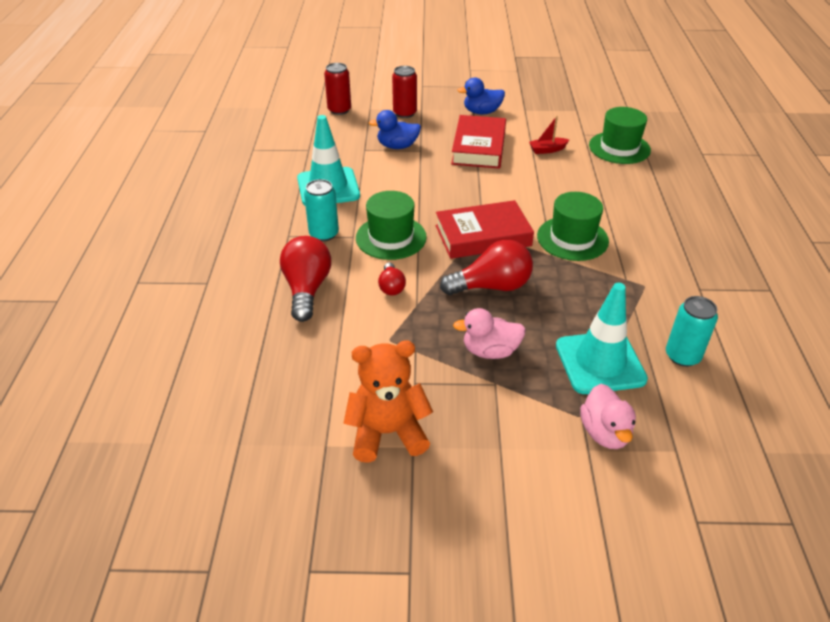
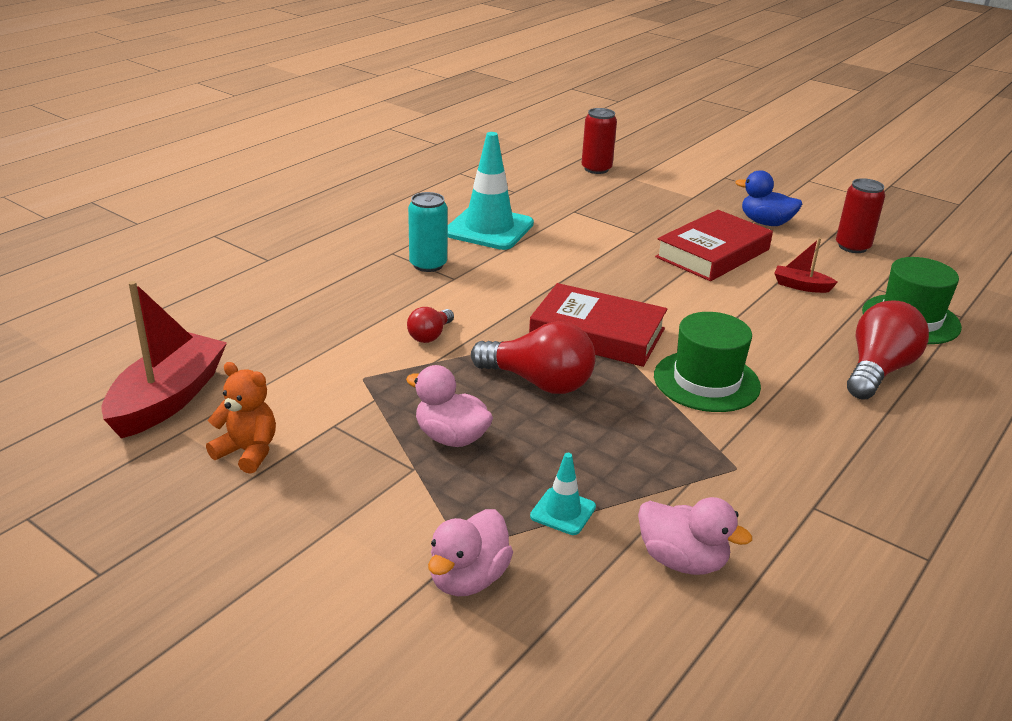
camera: 35 degrees right, 10 degrees down
red light bulb [280,236,331,322] -> red light bulb moved to [847,301,929,400]
orange teddy bear [344,341,433,463] -> orange teddy bear [206,362,276,474], size x0.65
green hat [356,191,427,260] -> none
blue duck [369,110,421,149] -> none
red can [392,66,417,118] -> red can moved to [836,178,885,253]
turquoise traffic cone [556,283,648,394] -> turquoise traffic cone [530,453,596,535], size x0.48
turquoise can [666,296,718,367] -> pink duck [638,497,752,575]
none -> red boat [102,281,227,438]

